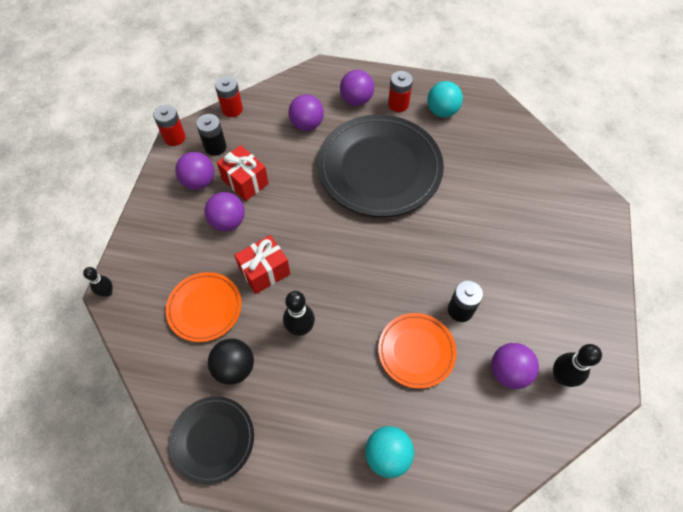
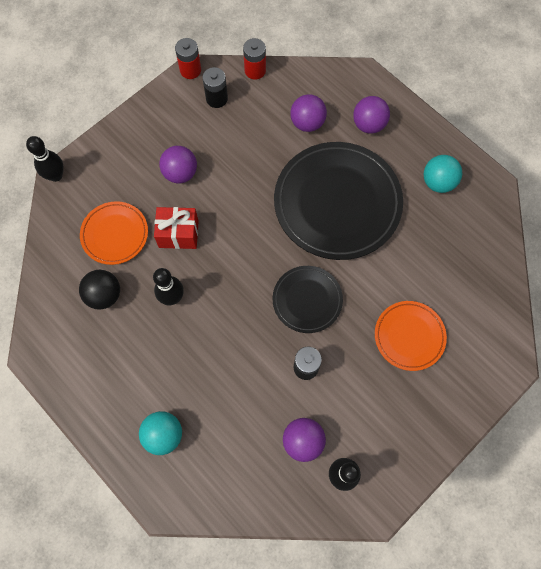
camera: 35 degrees right, 10 degrees up
black bowling pin [83,267,113,297] -> black bowling pin [26,136,64,182], size x1.53
black plate [169,396,254,484] -> black plate moved to [273,266,343,333]
purple ball [175,152,214,190] -> none
red gift [217,145,269,201] -> none
orange plate [378,313,457,389] -> orange plate moved to [375,301,447,371]
red battery [388,71,413,112] -> none

